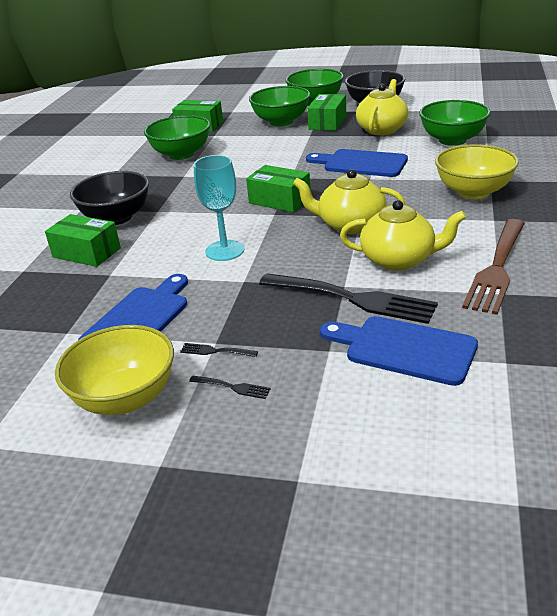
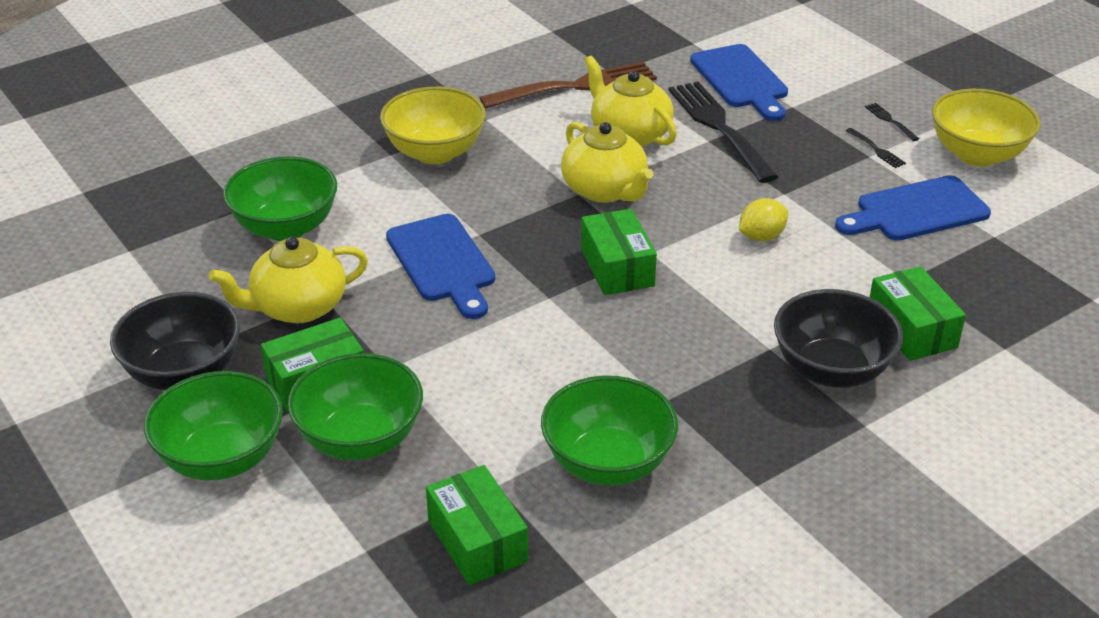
camera: 140 degrees left, 5 degrees up
turquoise goblet [194,155,244,261] -> yellow lemon [739,198,788,241]

